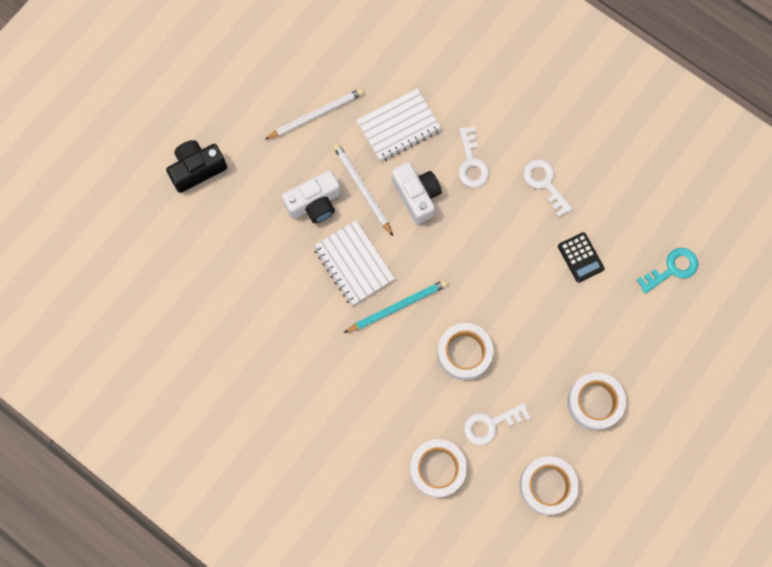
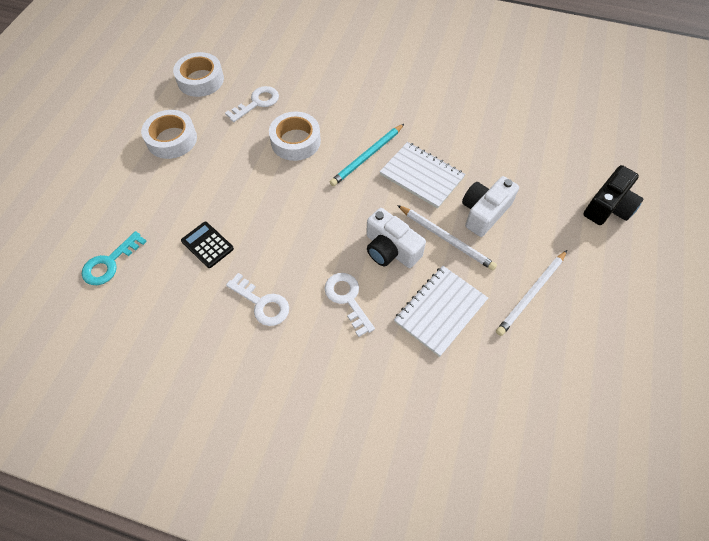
camera: 160 degrees right, 15 degrees down
white tape [410,439,467,498] -> none

